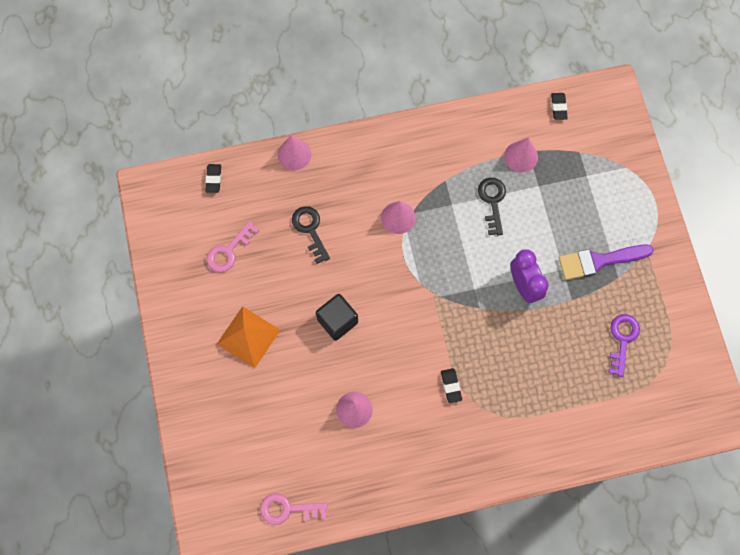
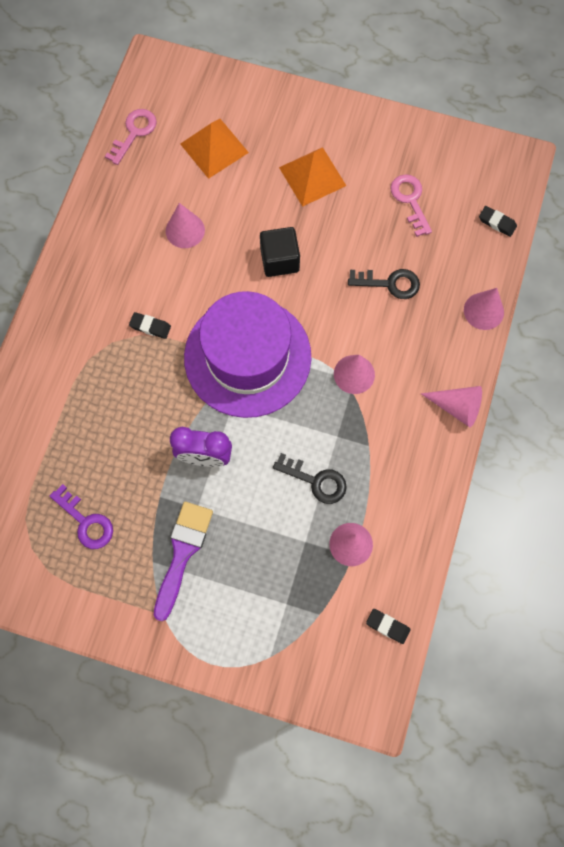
camera: 120 degrees right, 0 degrees up
none -> orange pyramid [180,119,249,179]
none -> purple hat [184,291,311,418]
none -> pink cone [421,386,482,427]

